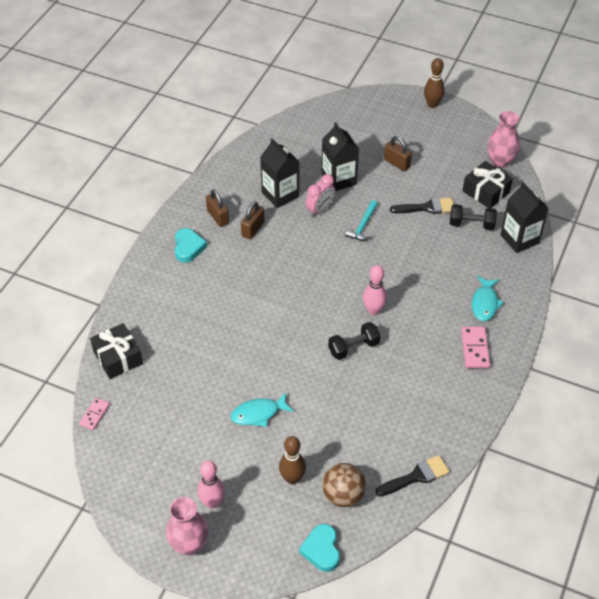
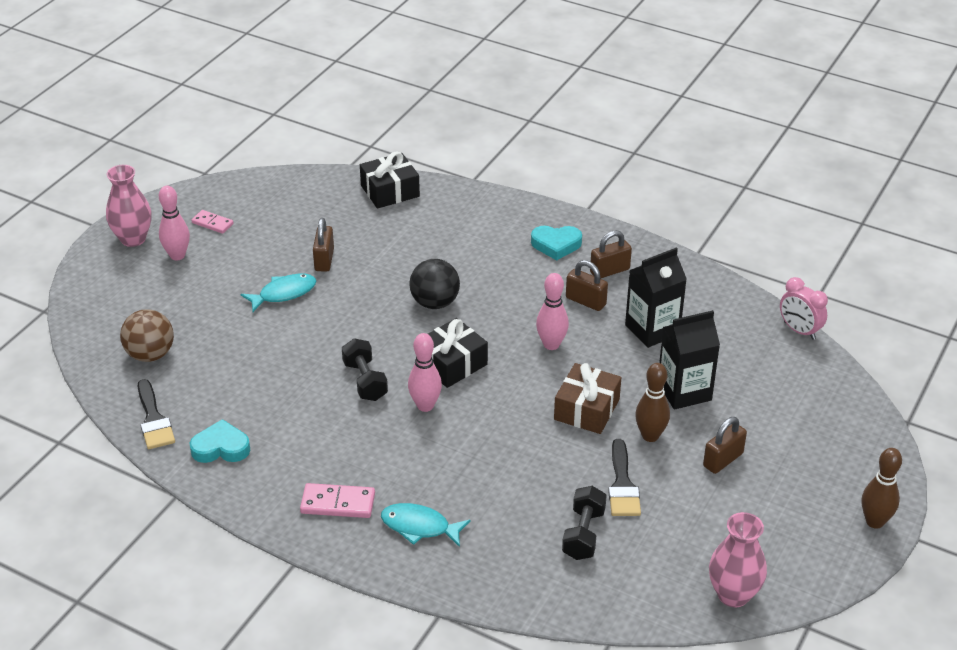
camera: 95 degrees right, 10 degrees down
pink domino [79,398,110,430] -> pink domino moved to [191,210,234,234]
turquoise fish [231,392,294,427] -> turquoise fish turned 75 degrees clockwise [241,274,317,312]
brown bowling pin [279,436,306,484] -> brown bowling pin moved to [635,363,670,442]
turquoise heart [299,524,340,572] -> turquoise heart moved to [190,419,250,463]
pink clock [306,174,335,217] -> pink clock moved to [780,277,828,340]
turquoise hammer [345,200,378,241] -> brown gift [554,363,621,434]
black gift [463,161,513,208] -> black gift moved to [428,318,488,388]
black carton [500,182,549,253] -> none
none -> brown padlock [313,218,334,272]
none -> black ball [409,259,460,309]
none -> pink bowling pin [536,273,569,350]

